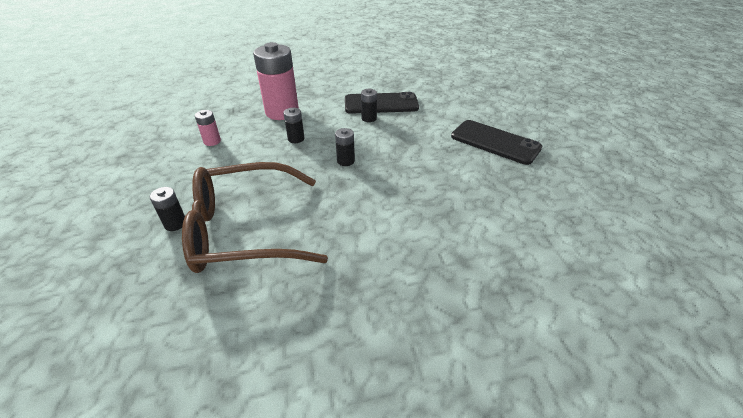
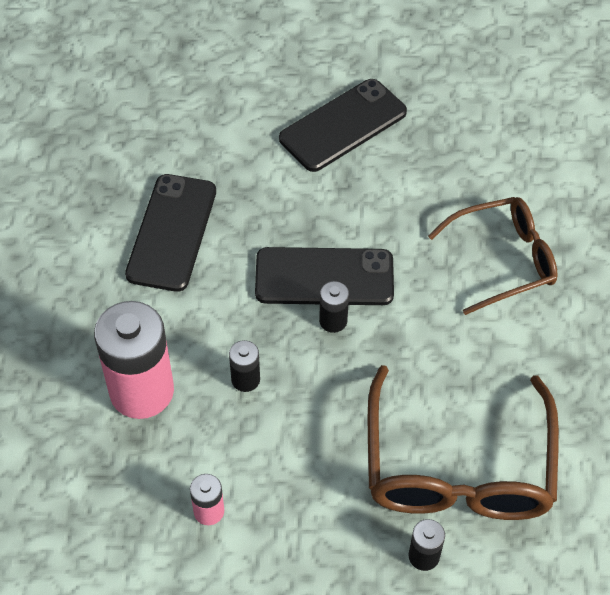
camera: 75 degrees left, 15 degrees up
black battery [361,88,377,122] -> none
none -> black phone [255,247,394,305]
none -> brown glasses [428,197,558,315]

